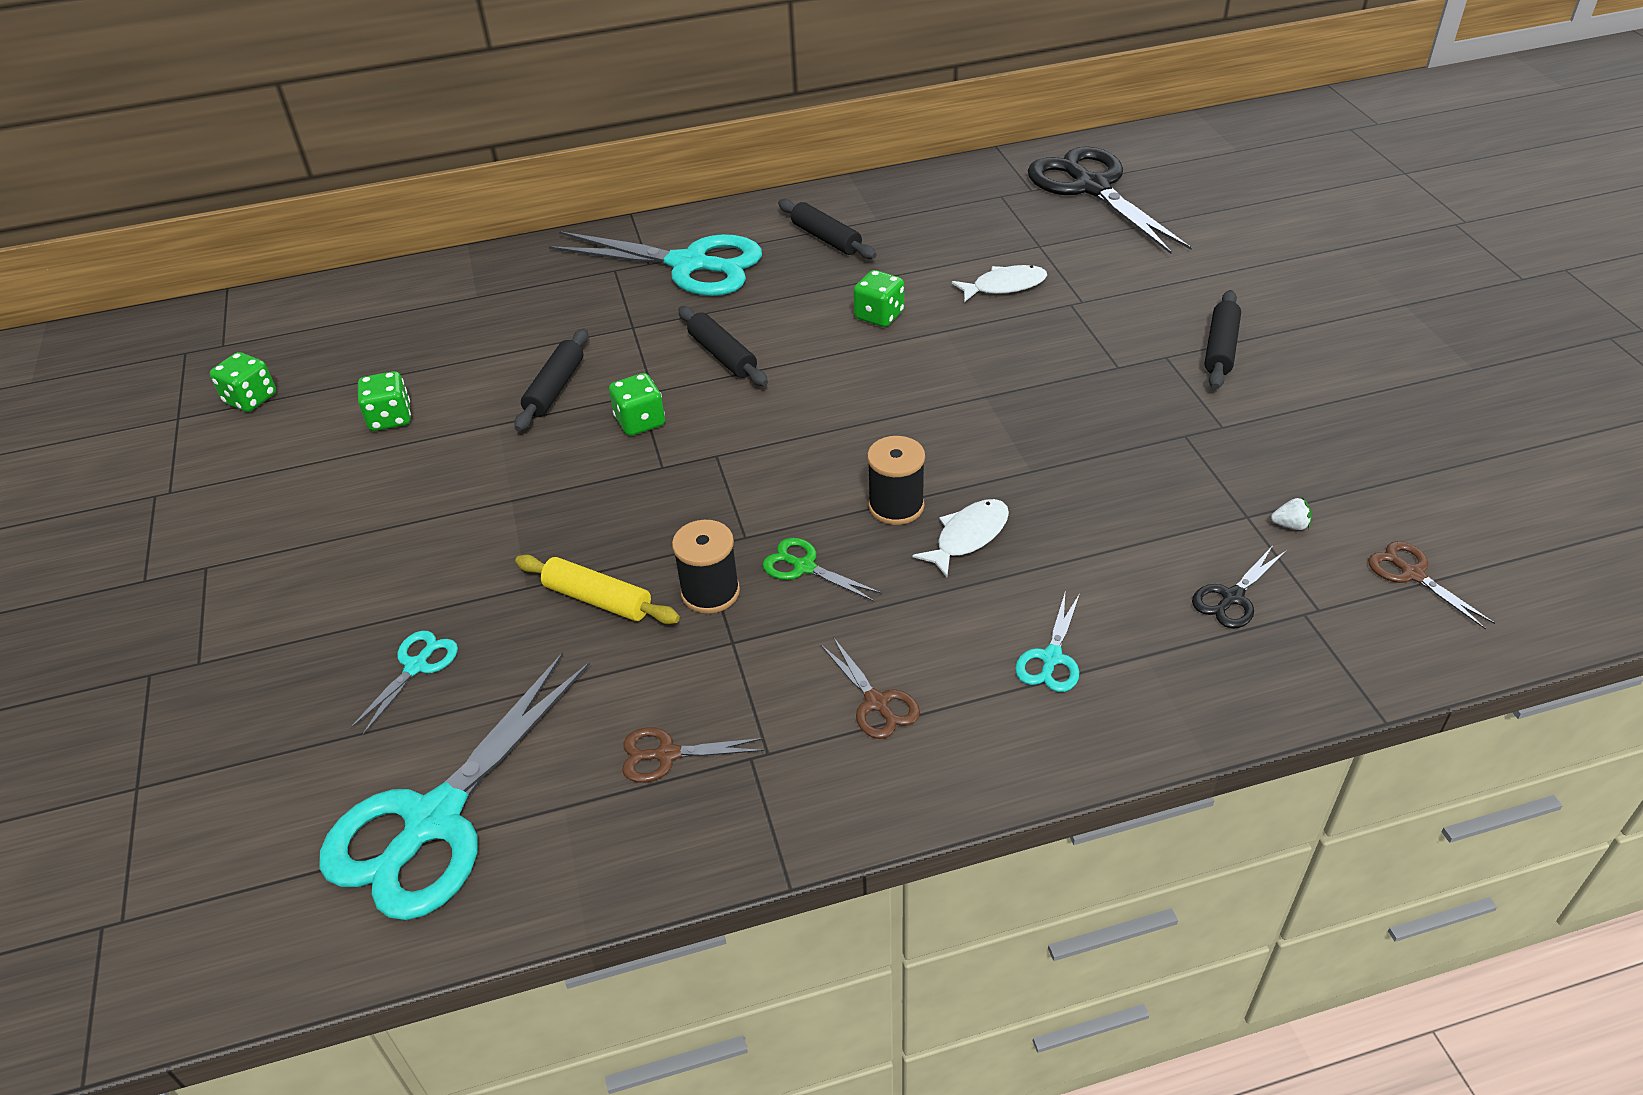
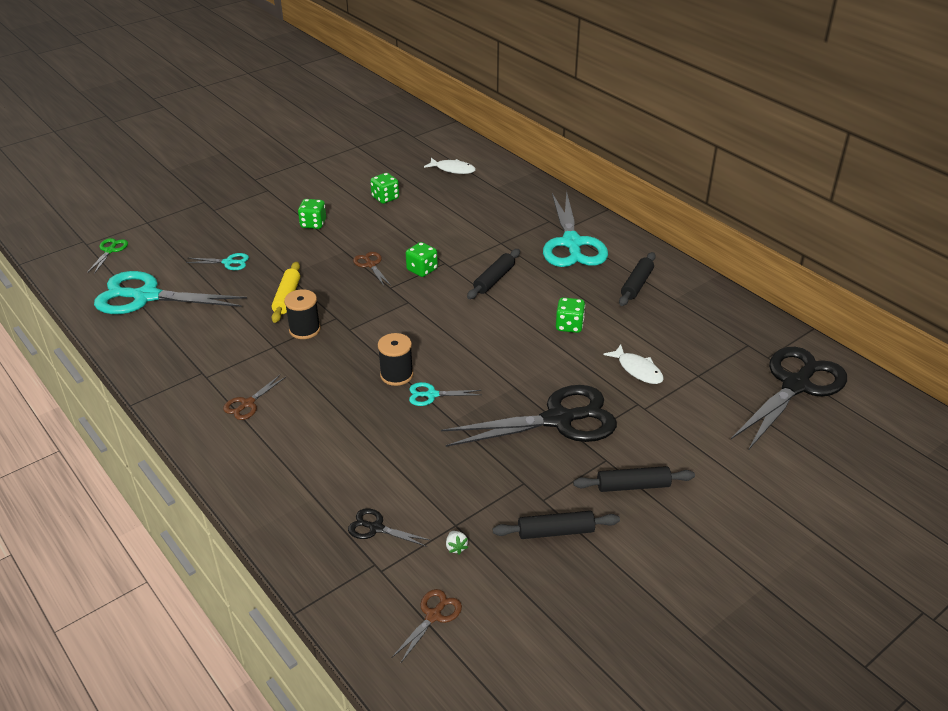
camera: 65 degrees right, 5 degrees down
green dice [210,352,276,412] -> green dice moved to [298,199,326,229]
black rolling pin [514,328,588,431] -> black rolling pin moved to [493,511,620,539]
brown scissors [622,727,764,783] -> brown scissors moved to [353,252,390,286]
green scissors [763,538,882,601] -> green scissors moved to [87,238,128,274]
white fish [913,499,1009,577] -> white fish moved to [424,158,476,174]
turquoise scissors [1015,590,1080,692] -> turquoise scissors moved to [409,382,481,406]
none -> black scissors [441,385,617,447]

